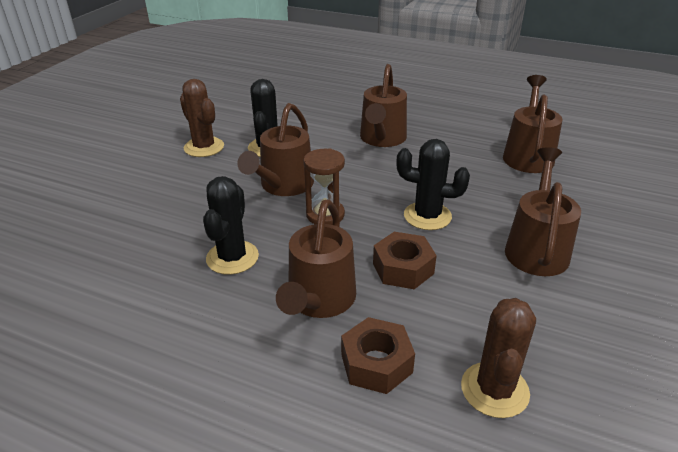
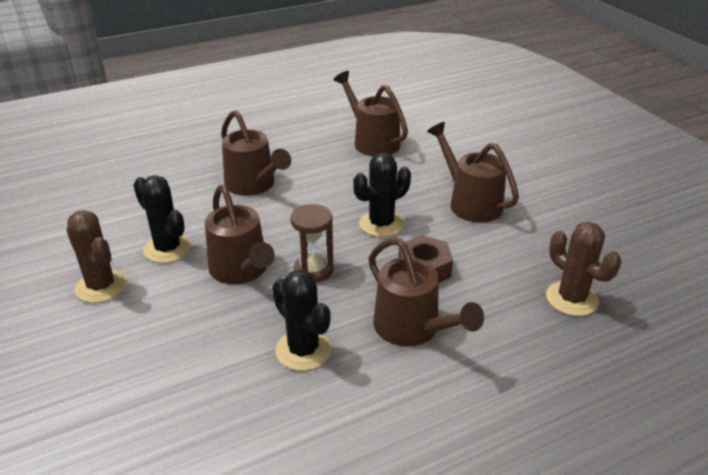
camera: 50 degrees left, 0 degrees up
brown cactus [180,79,224,157] -> brown cactus turned 45 degrees clockwise [66,210,127,303]
brown nut [341,317,415,394] -> none

